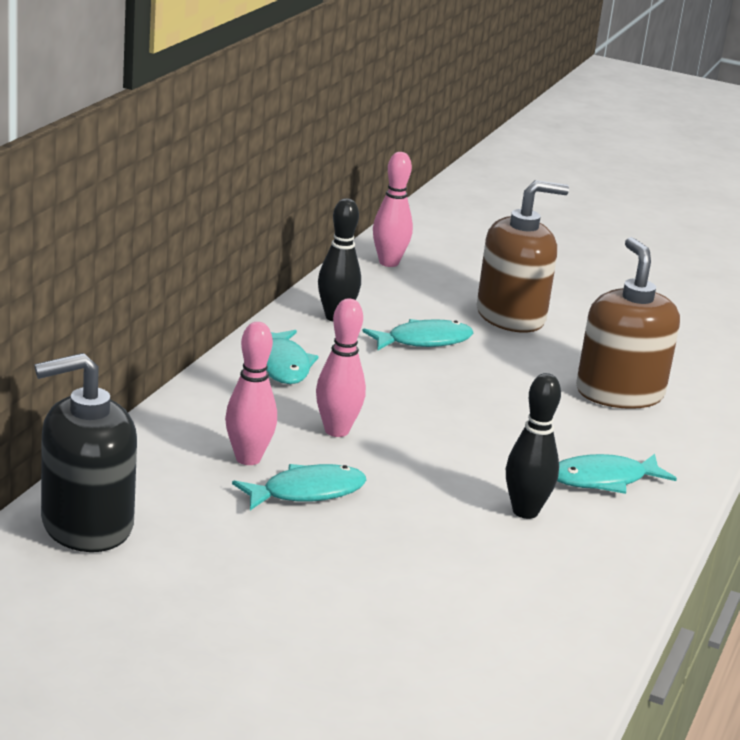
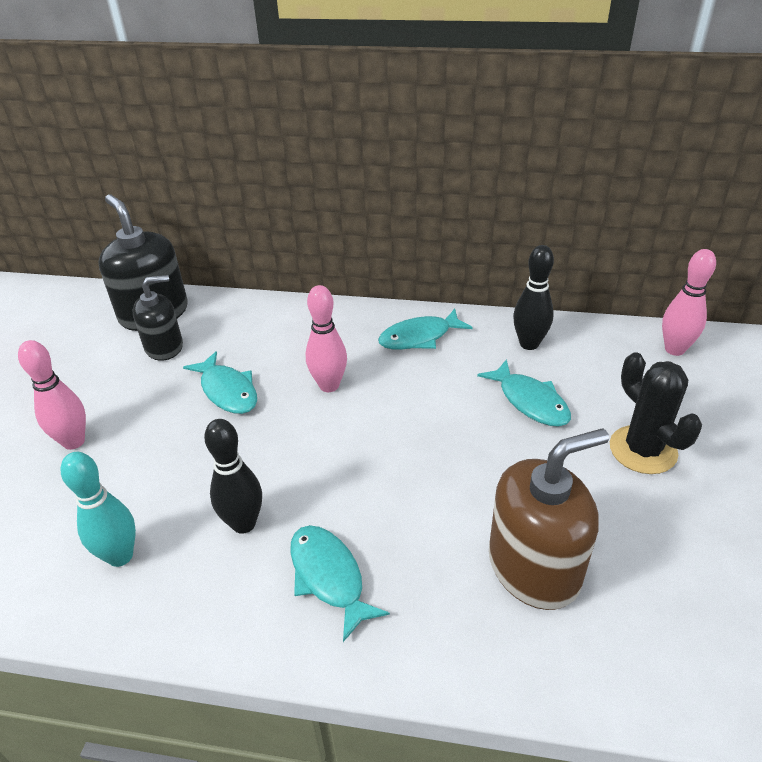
camera: 80 degrees right, 15 degrees up
pink bowling pin [225,322,277,465] -> pink bowling pin moved to [18,340,86,450]
brown soap dispenser [477,180,569,332] -> black cactus [610,352,702,474]
none -> turquoise bowling pin [61,452,136,567]
none -> black soap dispenser [132,275,183,361]

